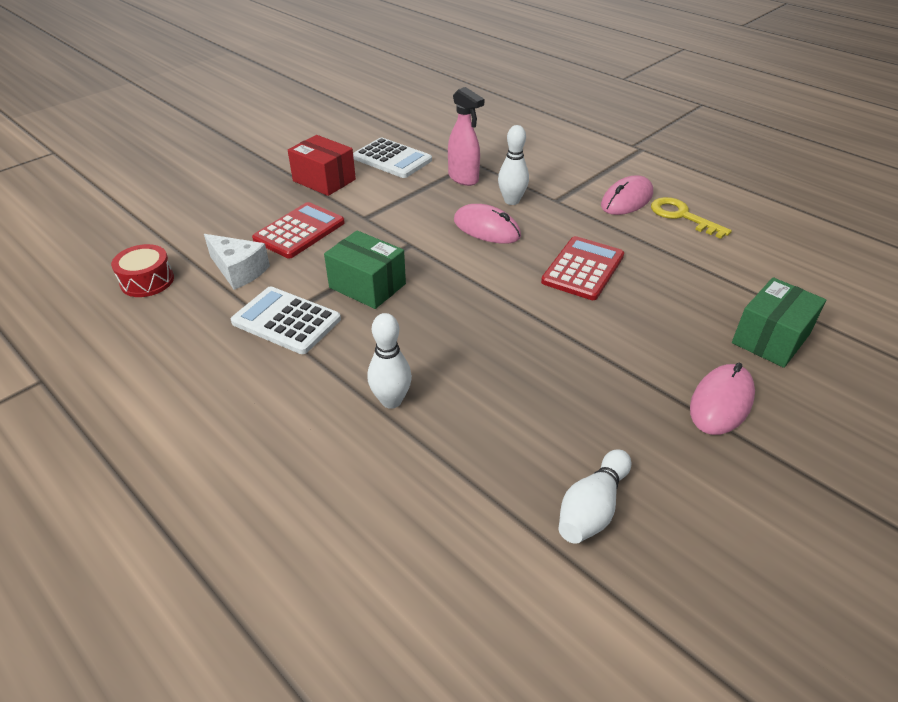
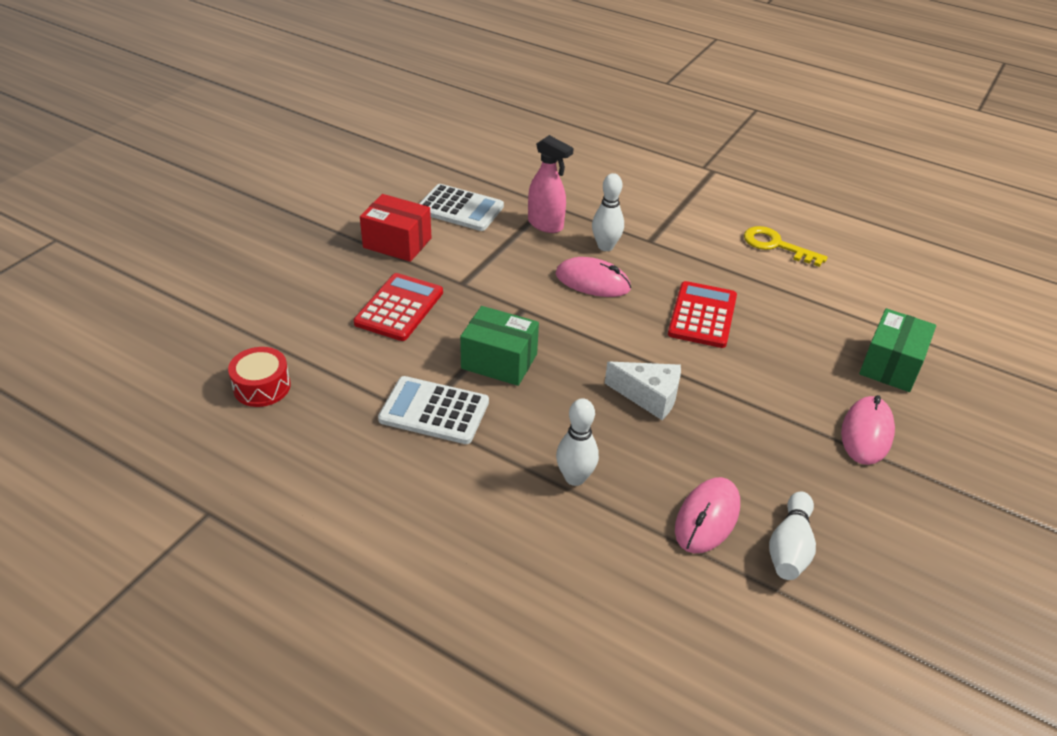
camera: 15 degrees left, 0 degrees up
white cheese [204,234,270,290] -> white cheese moved to [605,361,681,420]
pink mouse [601,175,653,215] -> pink mouse moved to [675,477,740,553]

